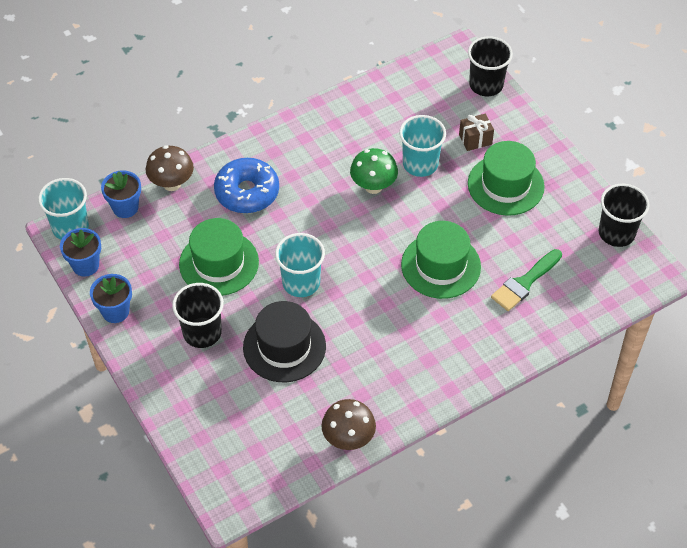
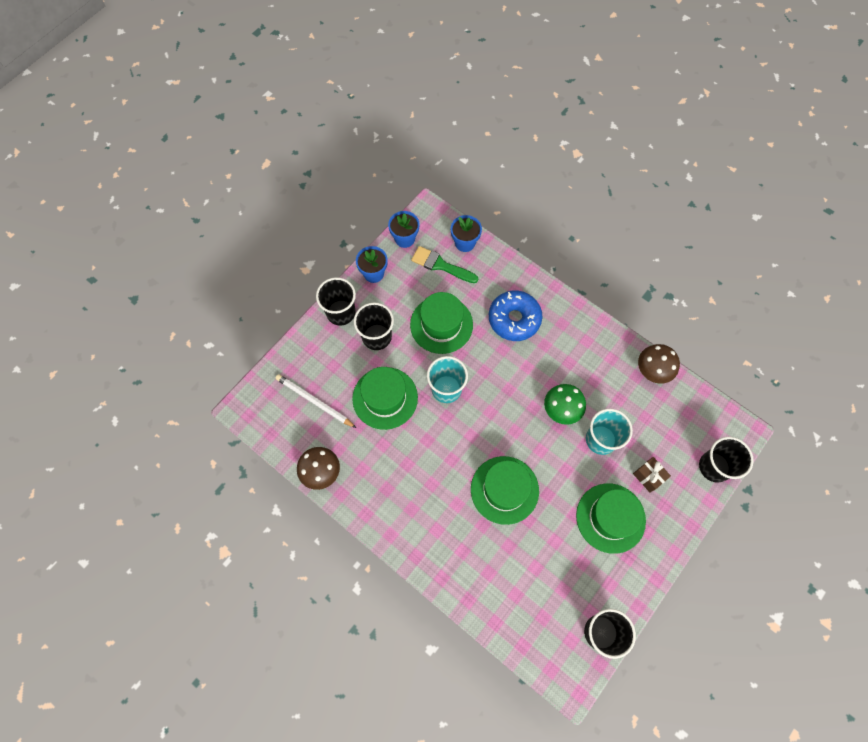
camera: 70 degrees right, 15 degrees up
turquoise cup [38,178,89,240] -> none
brown mushroom [145,145,194,191] -> brown mushroom moved to [638,344,680,384]
black hat [243,301,326,382] -> green hat [352,367,418,430]
green brush [491,249,562,311] -> green brush moved to [411,246,478,283]
none -> white pencil [275,374,356,428]
none -> black cup [316,277,356,325]

